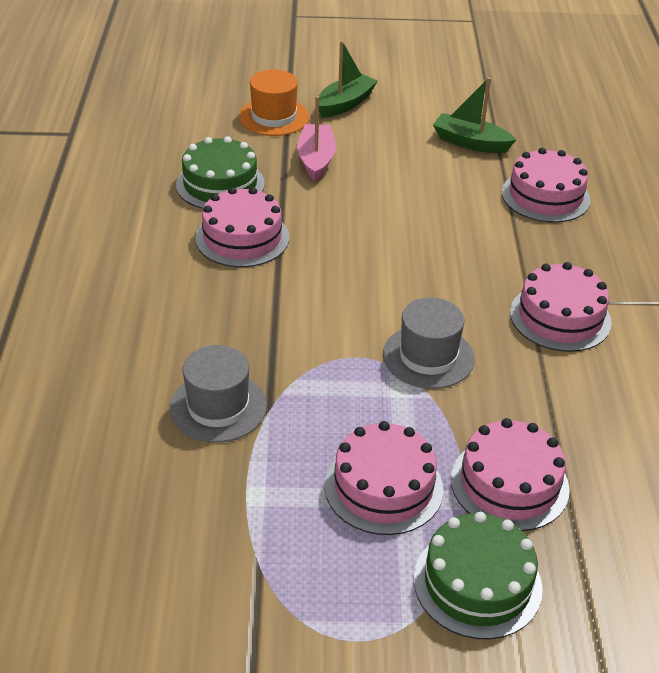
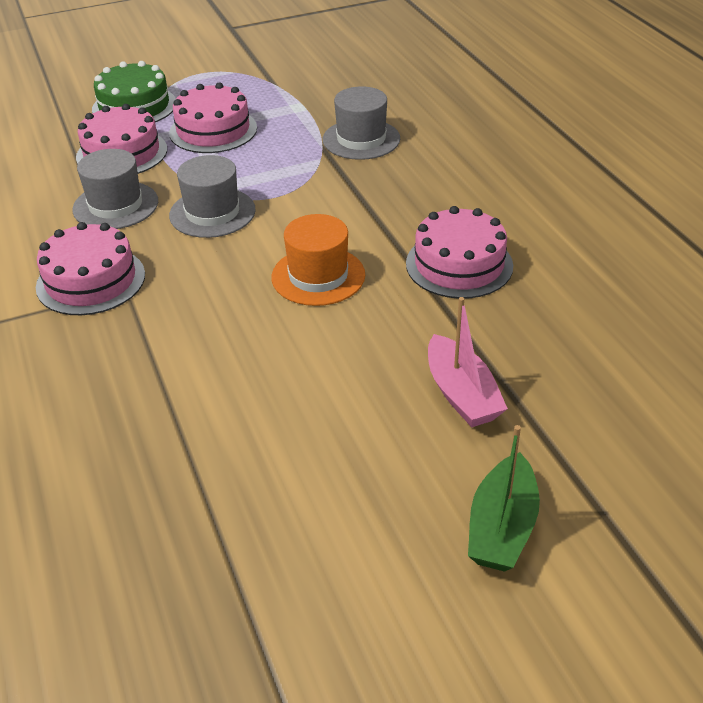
camera: 160 degrees right, 0 degrees up
green cake [176,136,265,209] -> none
orange hat [239,70,309,136] -> orange hat moved to [271,214,365,306]
green boat [433,77,516,153] -> none
pink cake [502,148,591,223] -> none
none -> grey hat [72,149,158,229]

